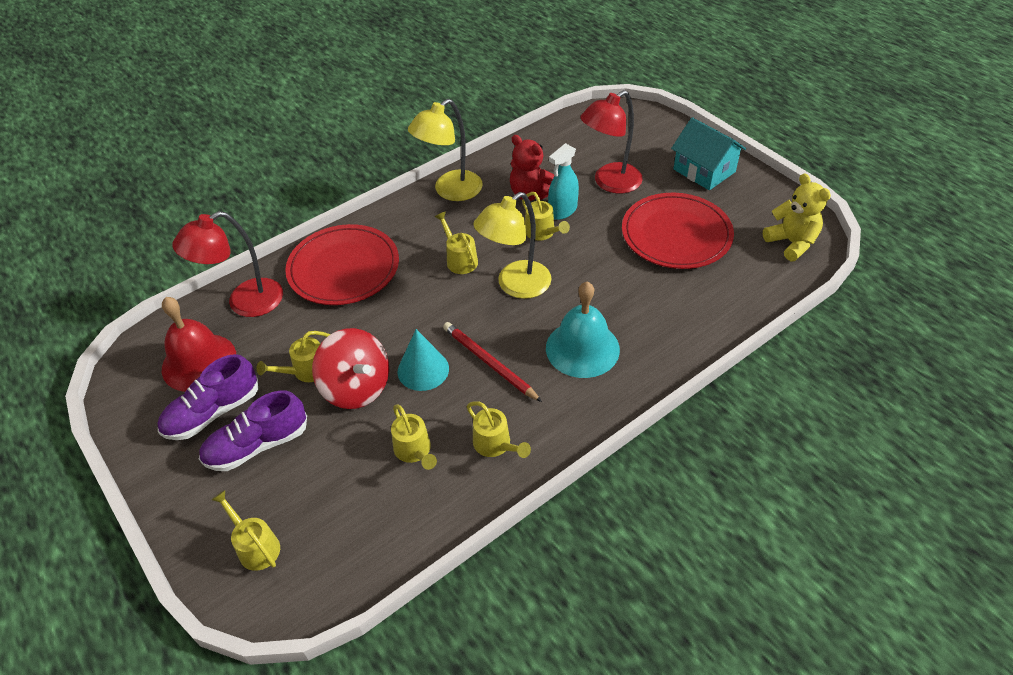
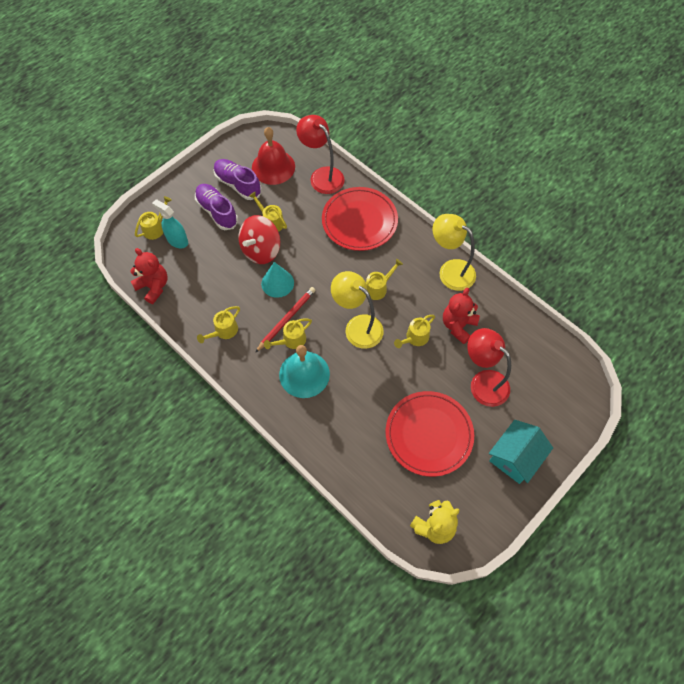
camera: 80 degrees right, 15 degrees up
yellow watering can [391,404,437,470] -> yellow watering can moved to [264,318,312,349]
turquoise spray bottle [548,143,579,220] -> turquoise spray bottle moved to [152,199,188,248]
none -> red teddy bear [130,248,167,304]

